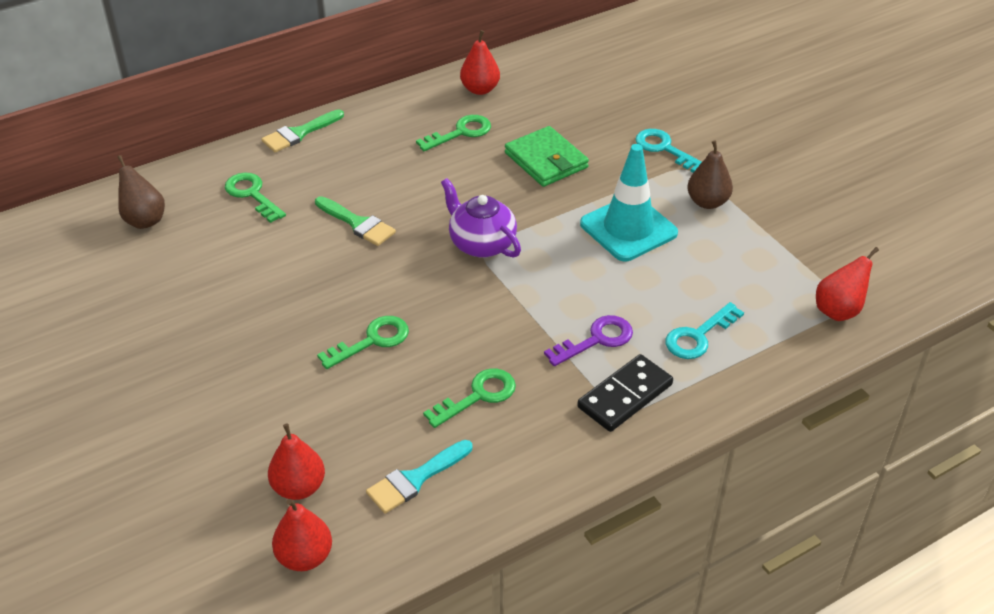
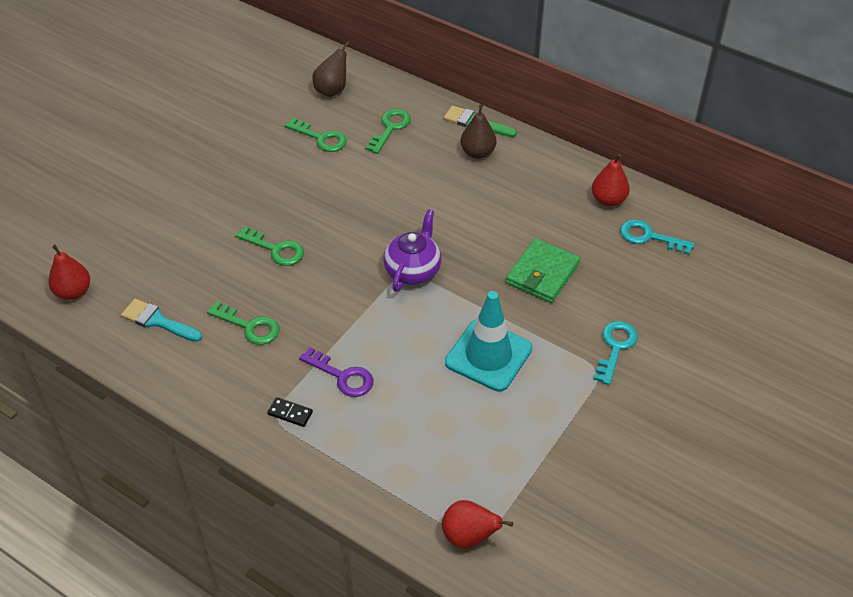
camera: 65 degrees right, 5 degrees up
red pear [268,423,325,500] -> none
green brush [315,196,396,246] -> none
green key [416,115,491,151] -> green key moved to [285,118,347,152]
black domino [577,354,673,432] -> black domino [267,397,313,427], size x0.53
turquoise key [665,302,744,359] -> turquoise key moved to [620,219,695,255]
brown pear [687,140,733,209] -> brown pear moved to [461,104,497,159]

